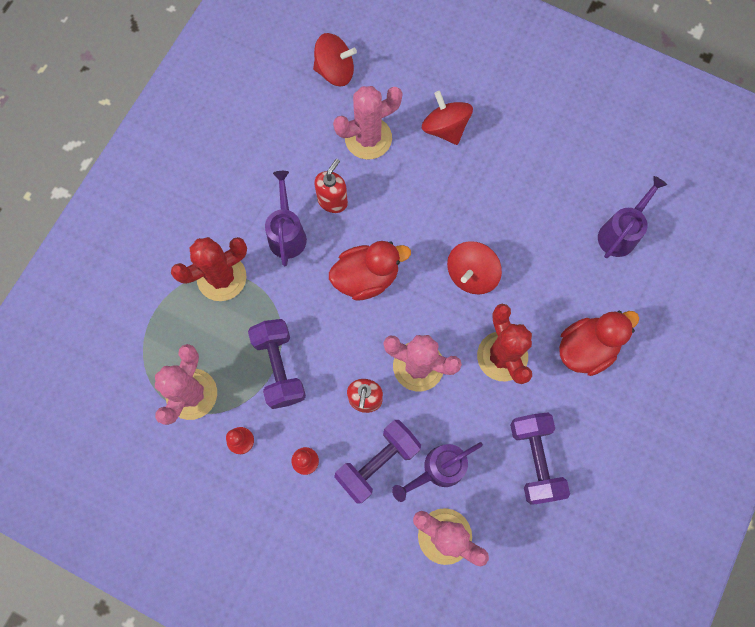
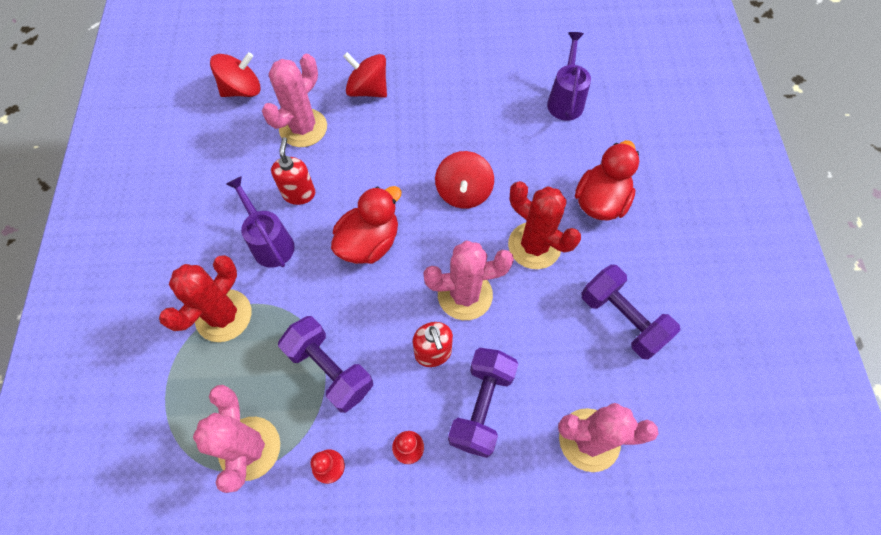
camera: 30 degrees left, 10 degrees down
purple watering can [392,442,483,502] -> none

